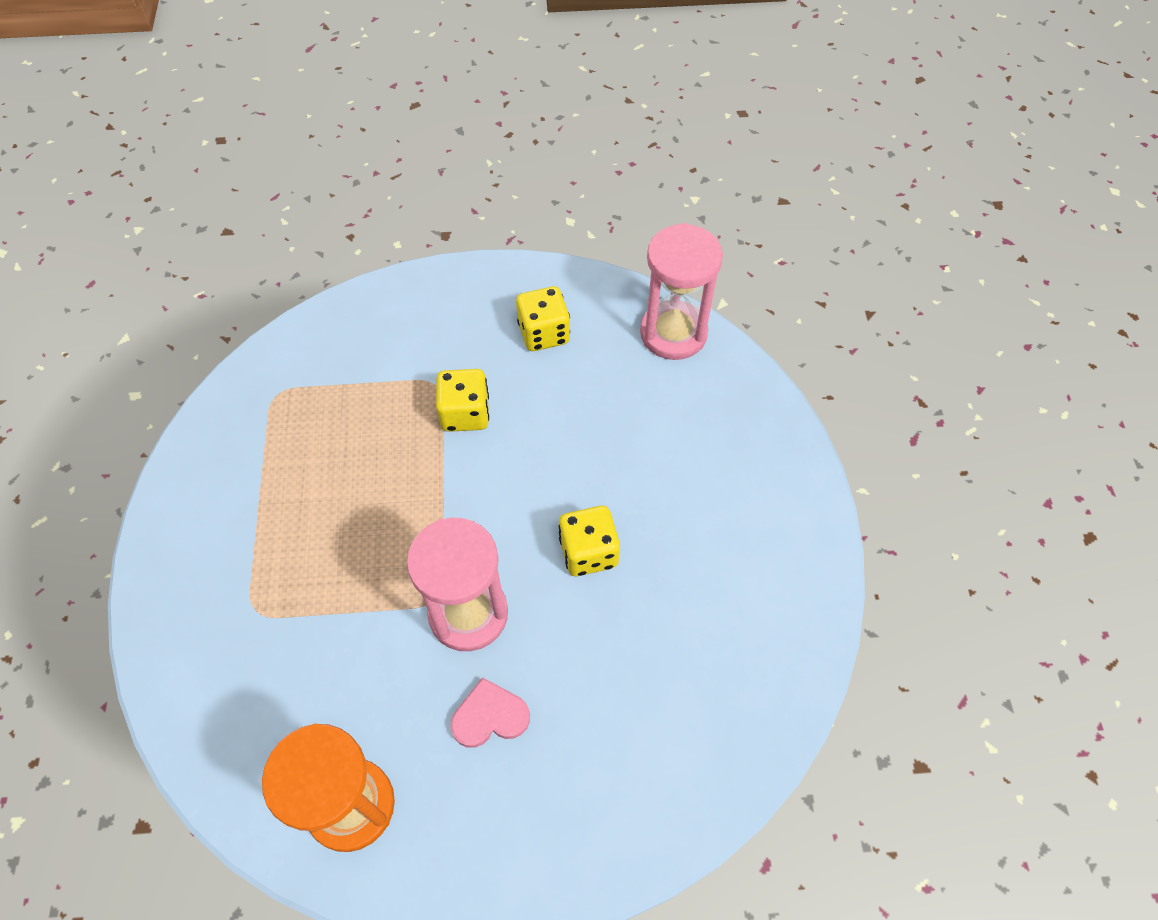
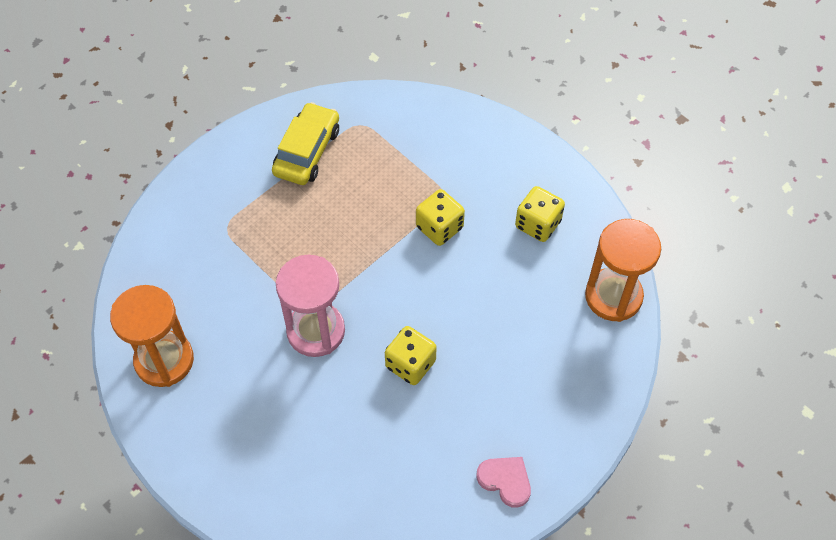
camera: 50 degrees right, 0 degrees up
pink heart [450,677,530,748] -> pink heart moved to [476,457,531,508]
pink hourglass [640,223,723,360] -> orange hourglass [585,219,661,322]
none -> yellow car [272,102,339,185]

